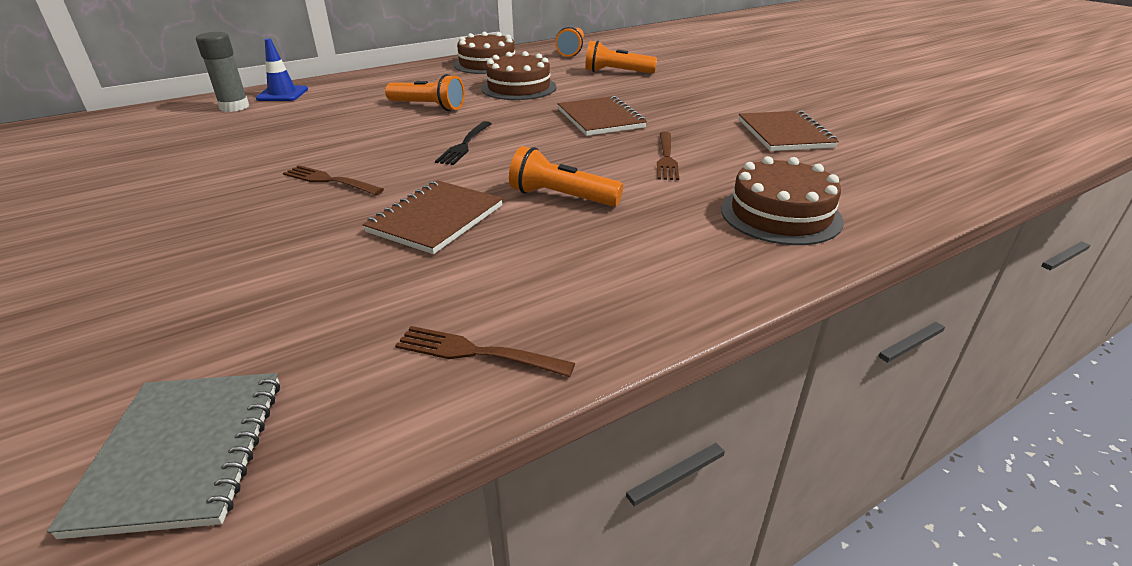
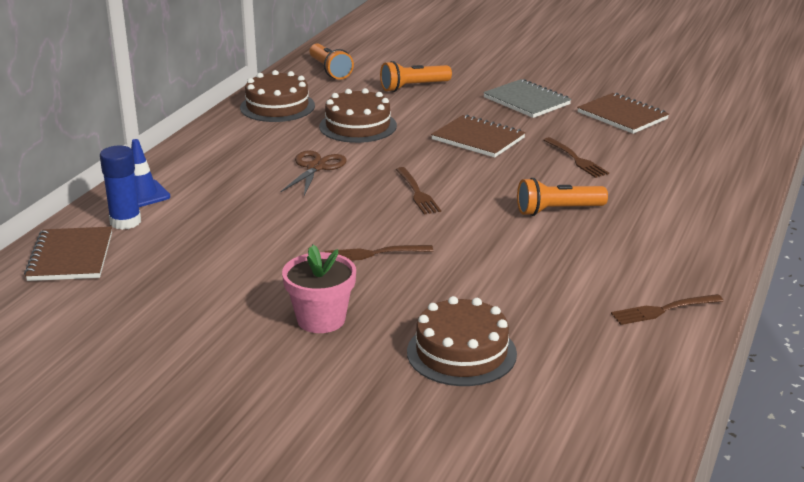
camera: 35 degrees left, 5 degrees down
grey notebook [47,373,280,539] -> grey notebook moved to [483,79,572,118]
grey glue stick [196,32,249,112] -> blue glue stick [100,146,141,230]
brown notebook [362,180,503,254] -> brown notebook moved to [24,227,112,281]
orange flashlight [385,74,465,111] -> brown scissors [281,150,347,196]
black fork [435,121,492,165] -> brown fork [396,167,441,214]
brown cake [721,156,844,245] -> brown cake moved to [407,296,517,386]
none -> pink flower pot [282,245,356,333]

